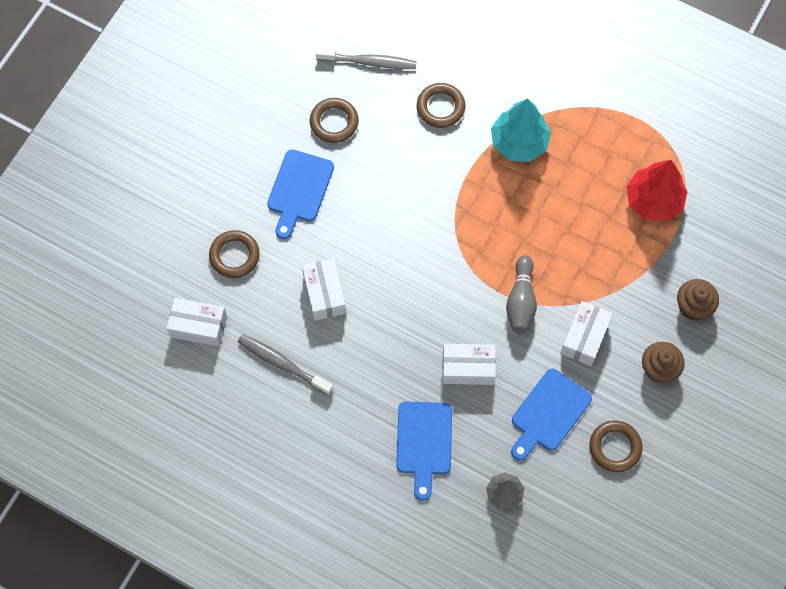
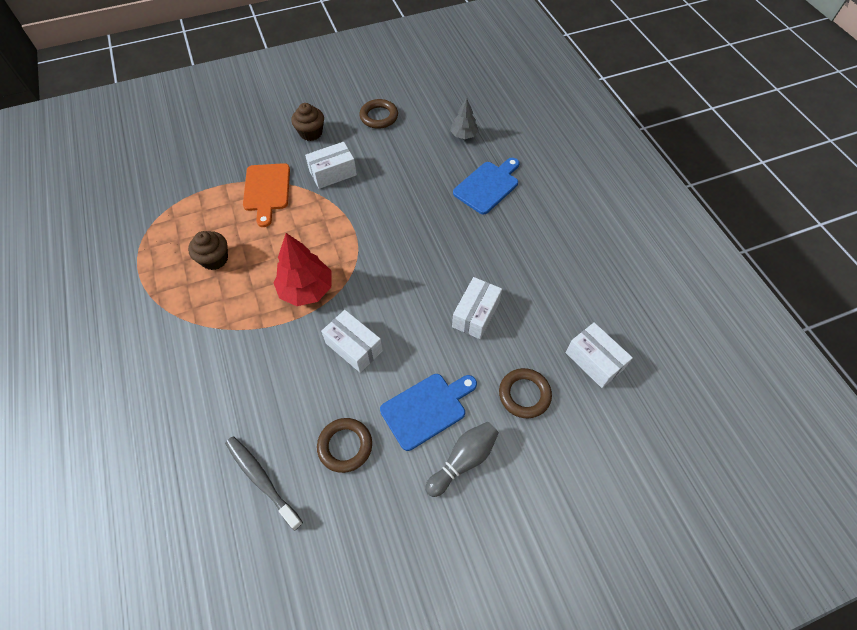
camera: 140 degrees left, 10 degrees down
grey toothbrush [238,334,333,396] -> none
brown ring [417,83,465,128] -> none
white box [442,344,496,385] -> white box moved to [321,310,383,373]
turquoise tree [491,98,551,162] -> none
grey bowling pin [506,255,537,333] -> grey bowling pin moved to [425,422,499,497]
blue cutting board [511,369,592,461] -> none
red tree [626,160,688,222] -> red tree moved to [273,233,332,306]
brown cupcake [677,279,719,320] -> brown cupcake moved to [188,231,228,270]
none -> orange cutting board [243,163,290,227]

